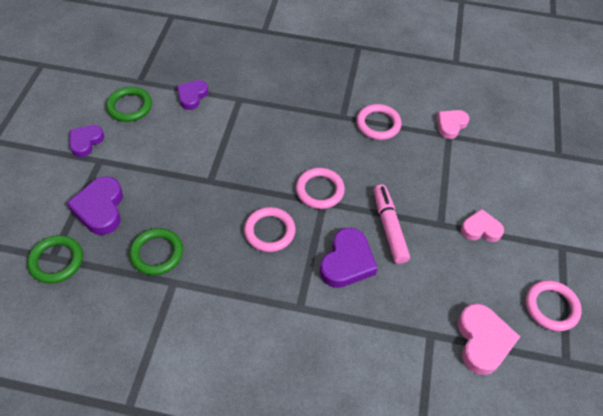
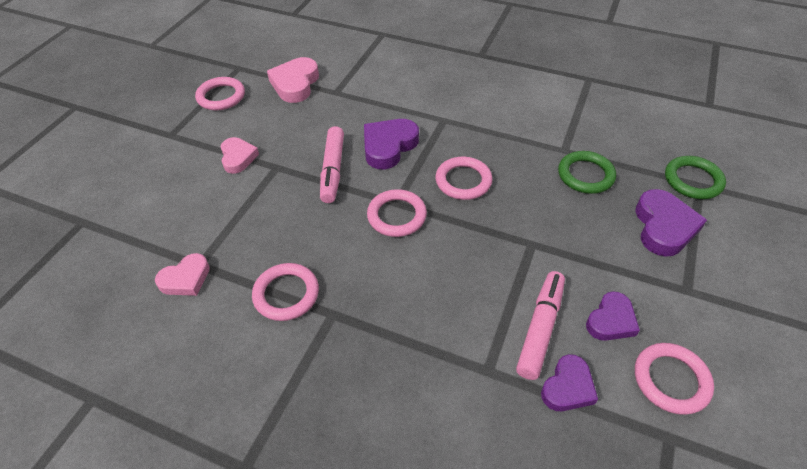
camera: 165 degrees left, 5 degrees down
purple heart [70,125,104,157] -> purple heart moved to [586,291,640,341]
green ring [106,87,152,122] -> pink ring [635,343,714,415]
pink heart [461,209,504,242] -> pink heart turned 120 degrees counterclockwise [221,137,259,174]
none -> pink marker [516,271,565,380]

